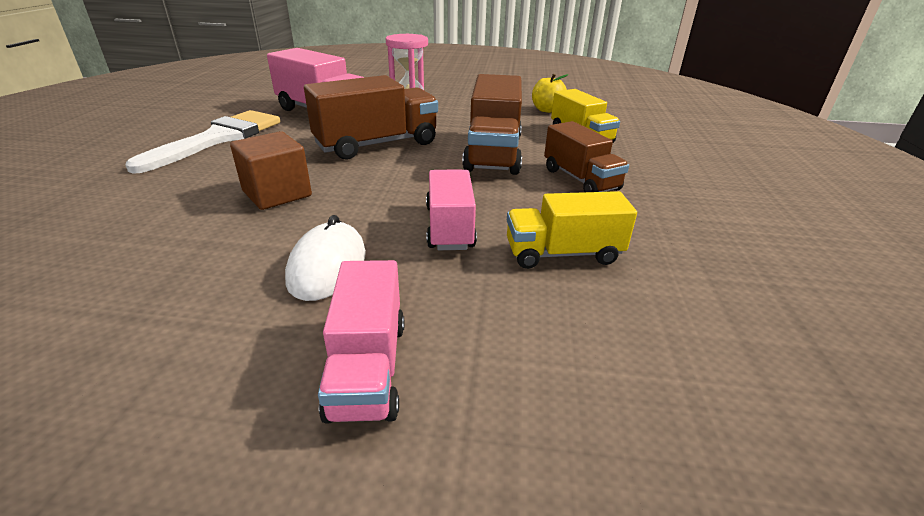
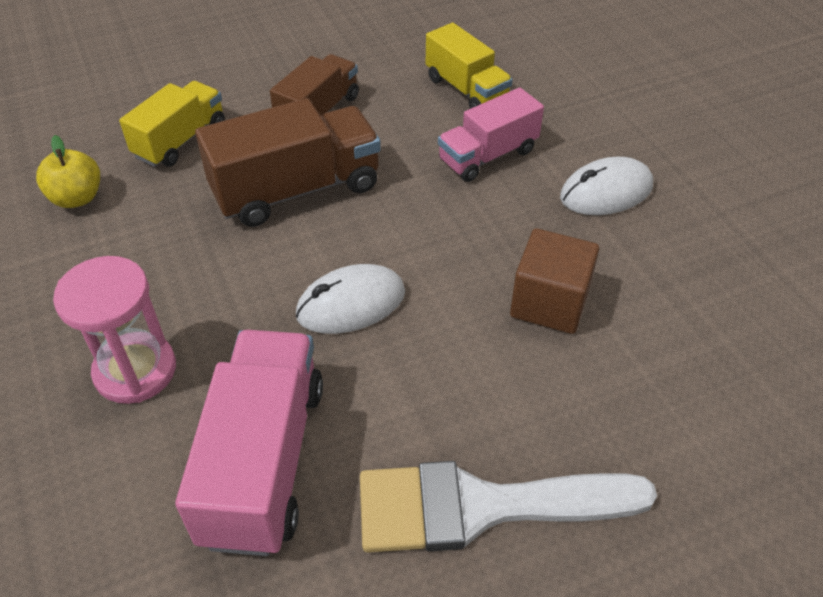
camera: 120 degrees left, 15 degrees up
brown truck [304,75,438,159] -> white mouse [296,264,405,334]
pink truck [318,260,404,423] -> none

